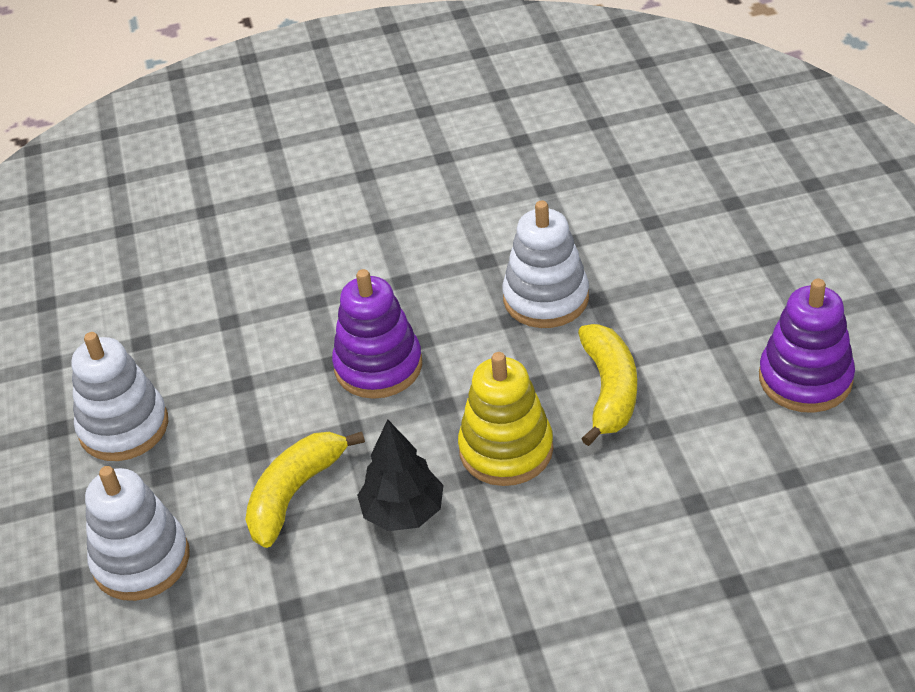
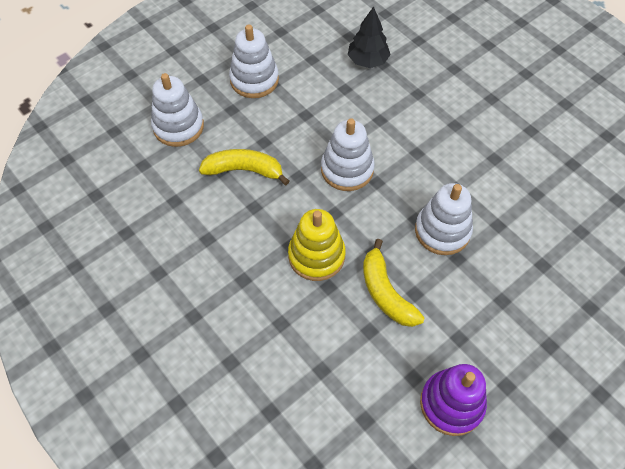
camera: 60 degrees right, 15 degrees up
purple stacking toy [332,269,422,399] -> white stacking toy [321,118,375,191]
black tree [357,419,443,531] -> black tree moved to [348,6,391,68]
yellow banana [578,324,637,446] -> yellow banana turned 90 degrees clockwise [363,239,425,327]

